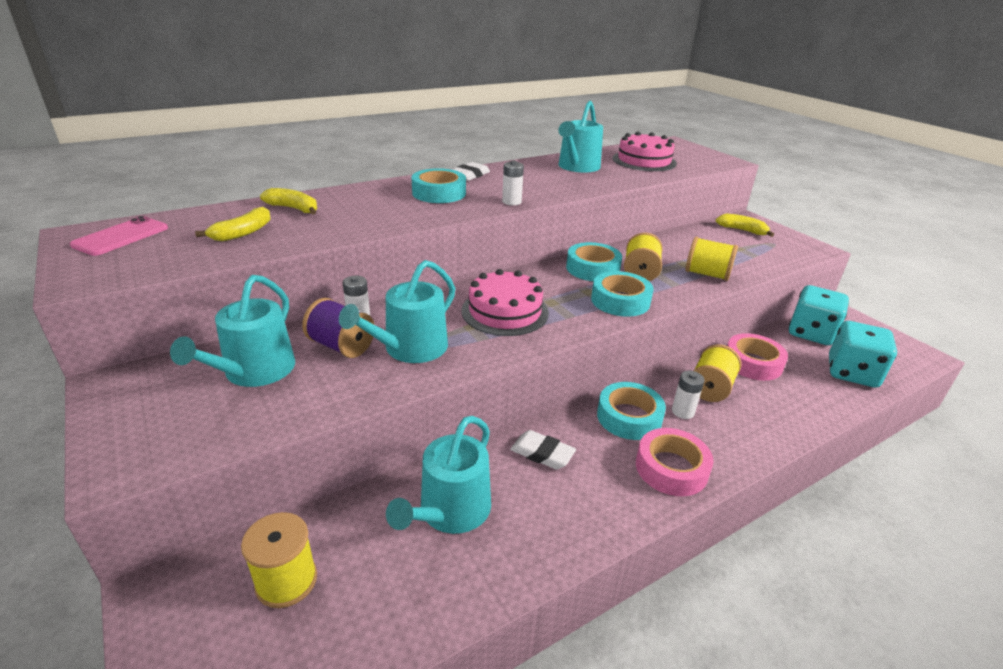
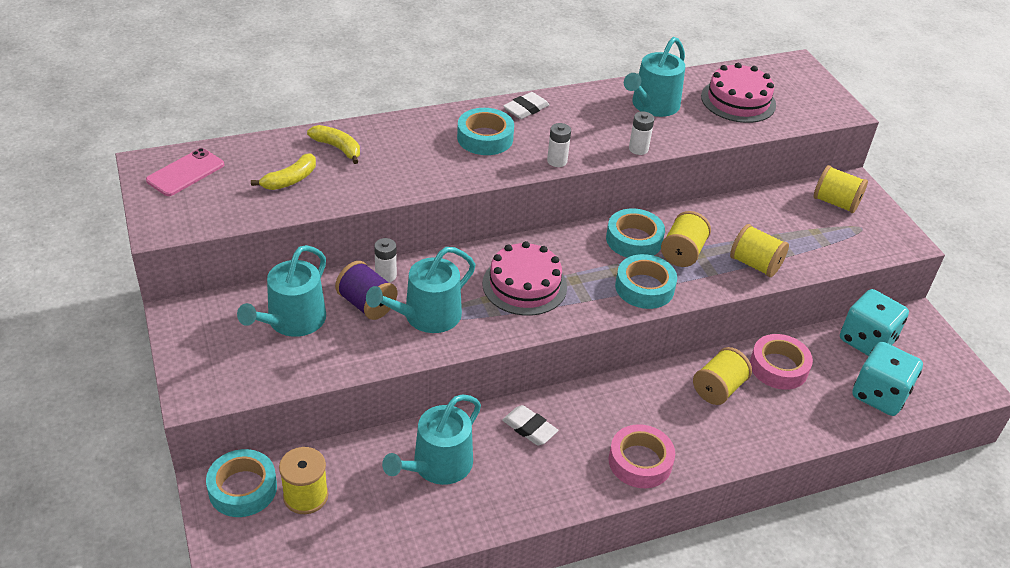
camera: 10 degrees right, 10 degrees up
turquoise tape [597,382,666,440] -> turquoise tape moved to [206,449,277,517]
white battery [672,371,705,419] -> white battery moved to [629,111,654,155]
yellow banana [716,213,774,237] -> yellow spool [813,165,868,213]

